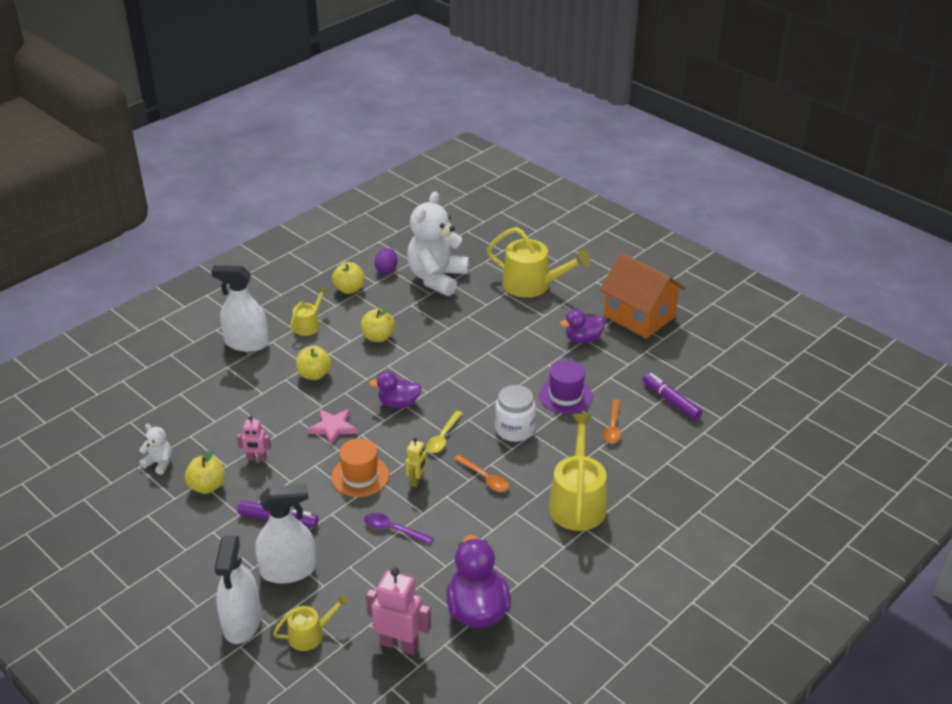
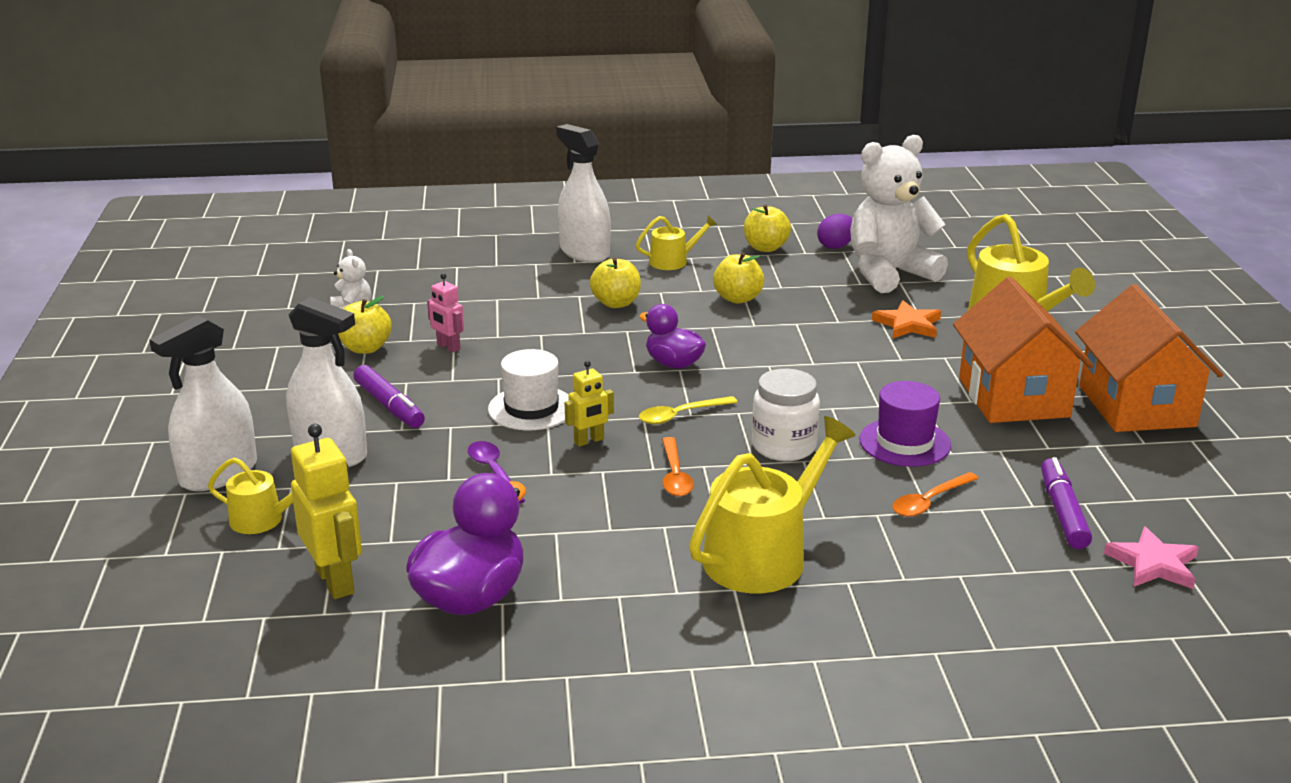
camera: 40 degrees right, 10 degrees down
pink star [307,409,357,445] -> pink star moved to [1104,526,1199,589]
orange hat [331,438,389,497] -> white hat [488,349,569,430]
pink robot [366,568,431,655] -> yellow robot [291,424,362,599]
purple duck [560,310,606,343] -> orange house [953,277,1093,423]
none -> orange star [872,300,941,339]

